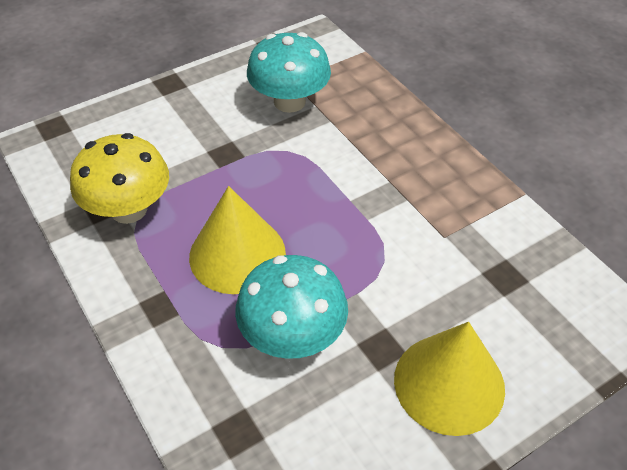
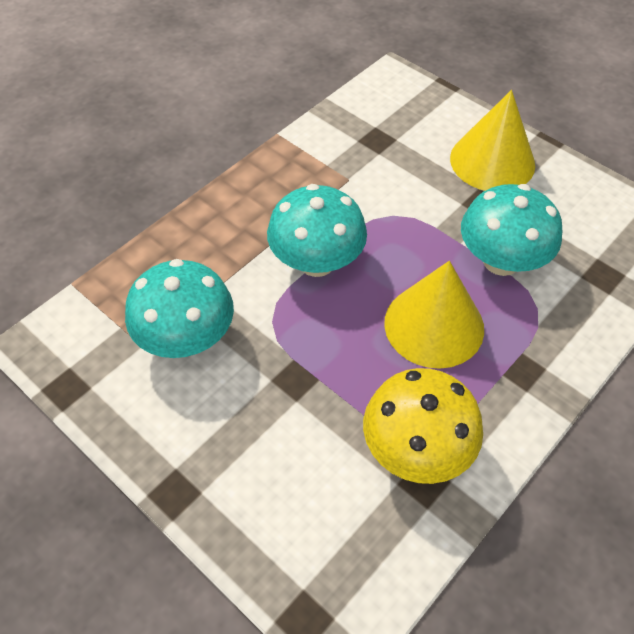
camera: 105 degrees left, 5 degrees up
none -> turquoise mushroom [267,184,367,277]

